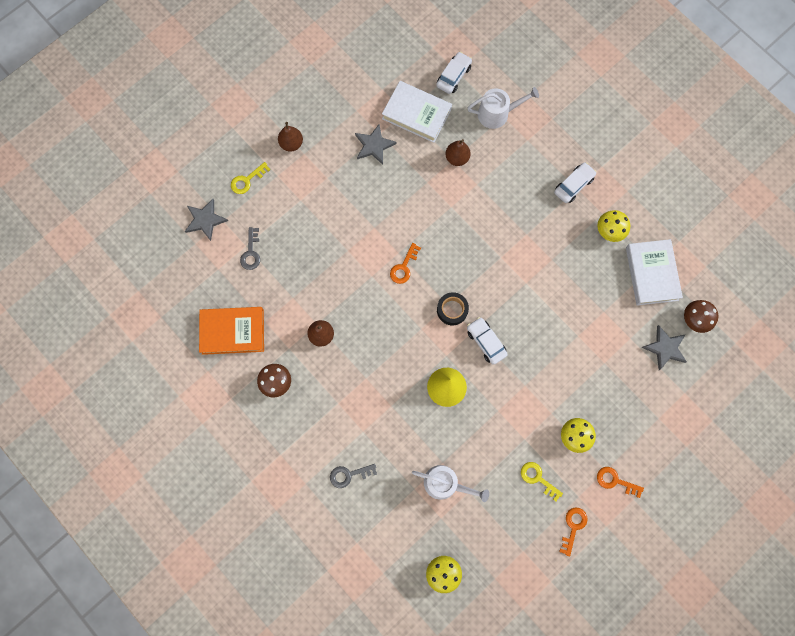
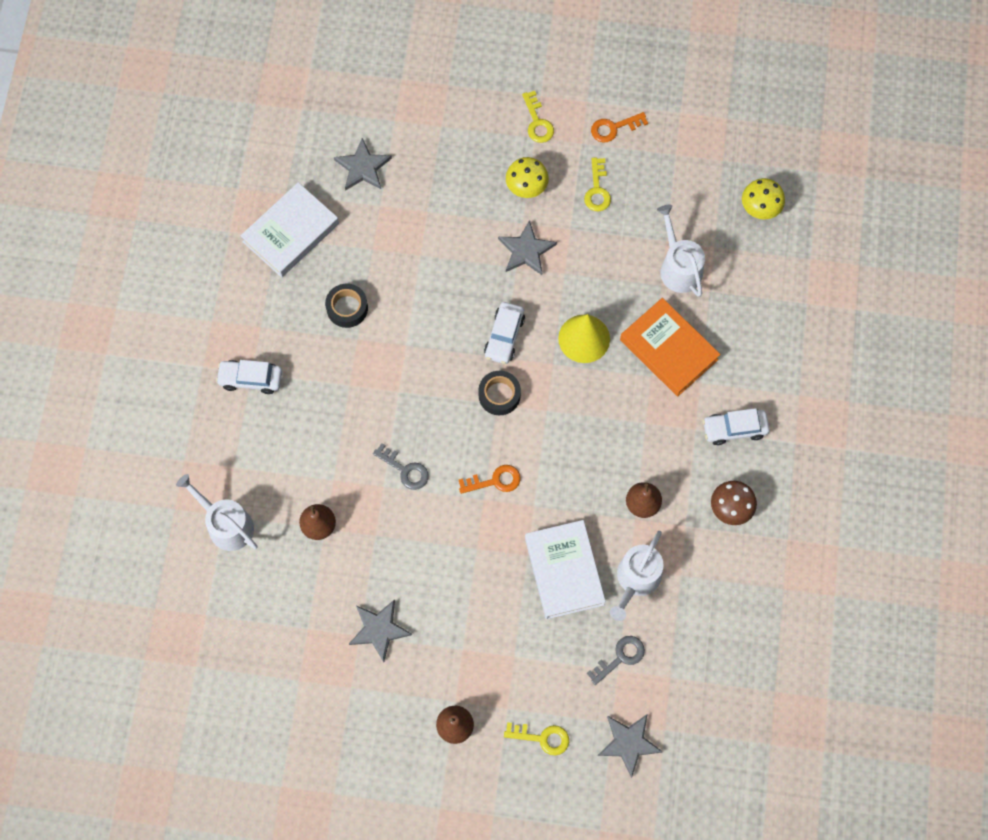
camera: 130 degrees left, 5 degrees down
orange book [199,307,264,355] -> orange book moved to [620,298,721,396]
grey key [330,464,377,488] -> grey key moved to [373,443,429,490]
white book [382,81,452,143] -> white book moved to [525,520,606,619]
white car [436,52,472,94] -> white car moved to [703,408,770,445]
yellow mushroom [597,210,630,242] -> none
orange key [597,467,644,498] -> yellow key [522,91,554,143]
brown mushroom [684,300,719,333] -> none
none -> black tape [325,284,368,328]
none -> grey star [498,220,557,275]
none -> white watering can [610,531,663,621]

